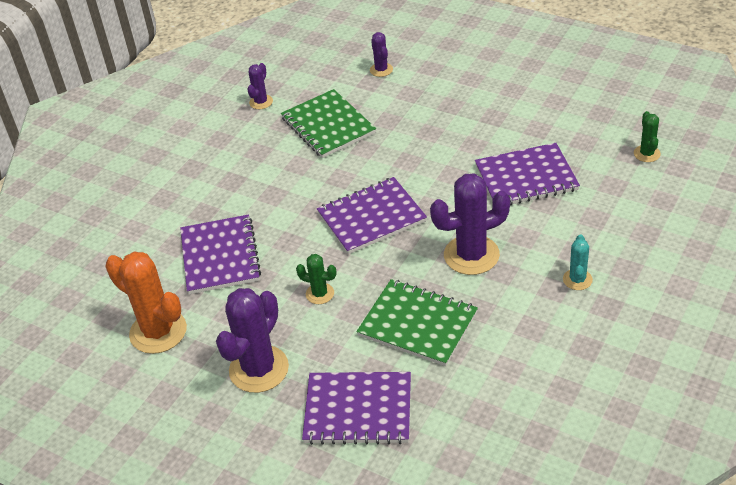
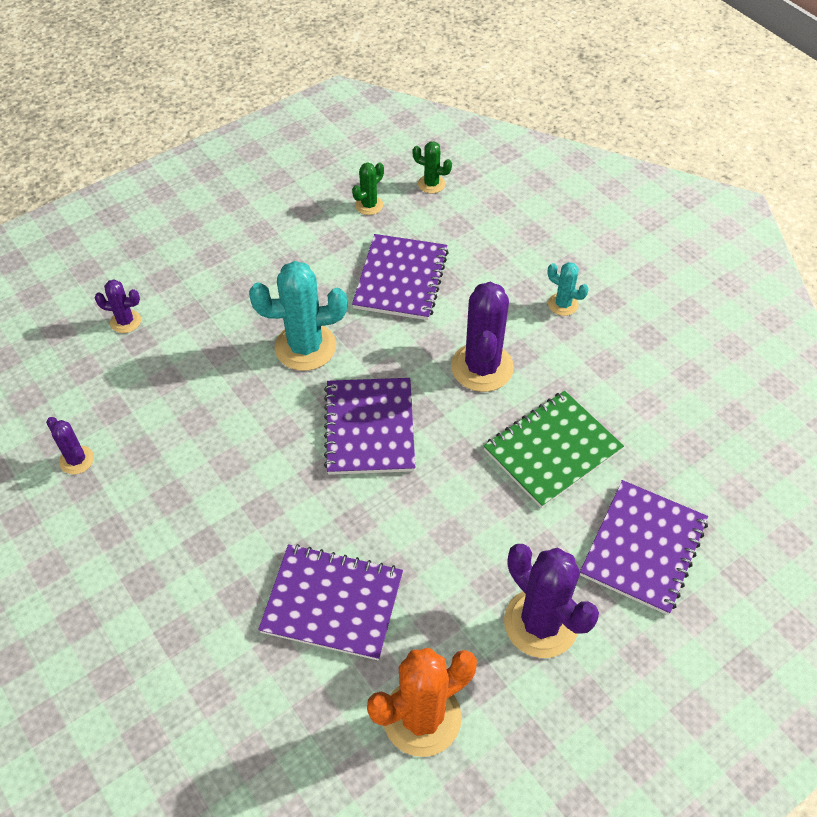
camera: 70 degrees left, 10 degrees up
green notebook [281,89,376,158] -> none
green cactus [296,254,337,304] -> green cactus moved to [352,162,384,215]
none -> turquoise cactus [249,261,347,371]

